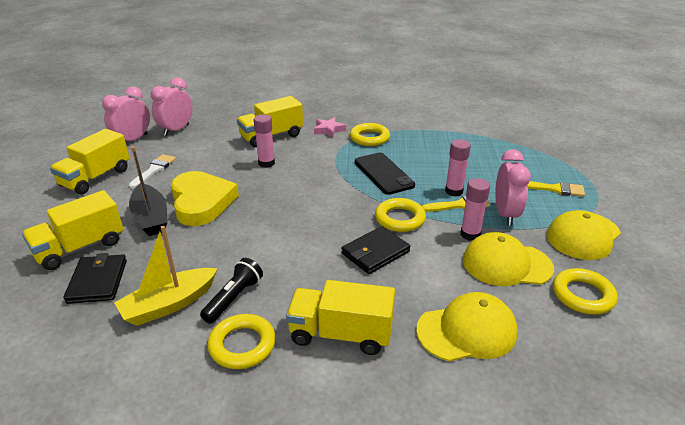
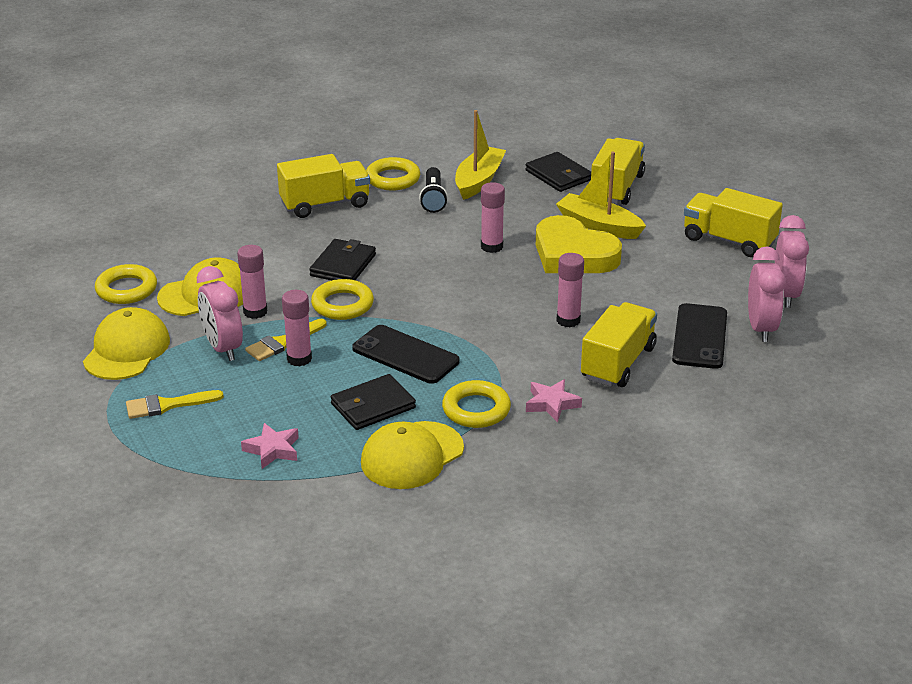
camera: 150 degrees right, 0 degrees up
yellow truck [50,129,130,195] -> yellow truck turned 60 degrees counterclockwise [684,188,783,257]
black boat [129,147,167,236] -> yellow boat [556,152,646,239]
white brush [129,154,176,189] -> none
yellow cap [416,292,518,361] -> yellow cap moved to [361,421,464,489]
none -> pink star [241,423,299,469]
none -> black wallet [331,374,416,430]
none -> pink glue stick [481,182,505,253]
none -> black phone [672,303,727,369]

